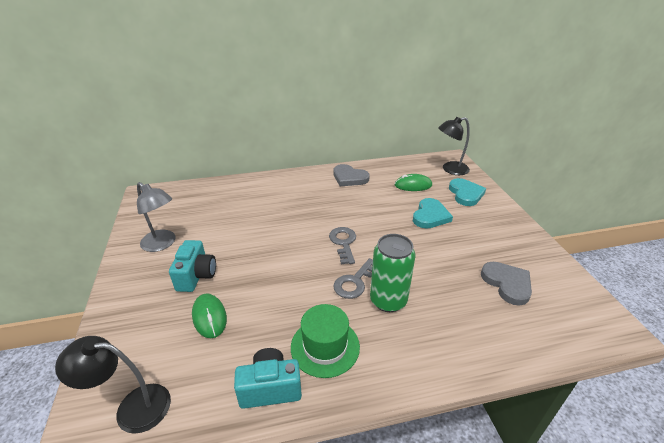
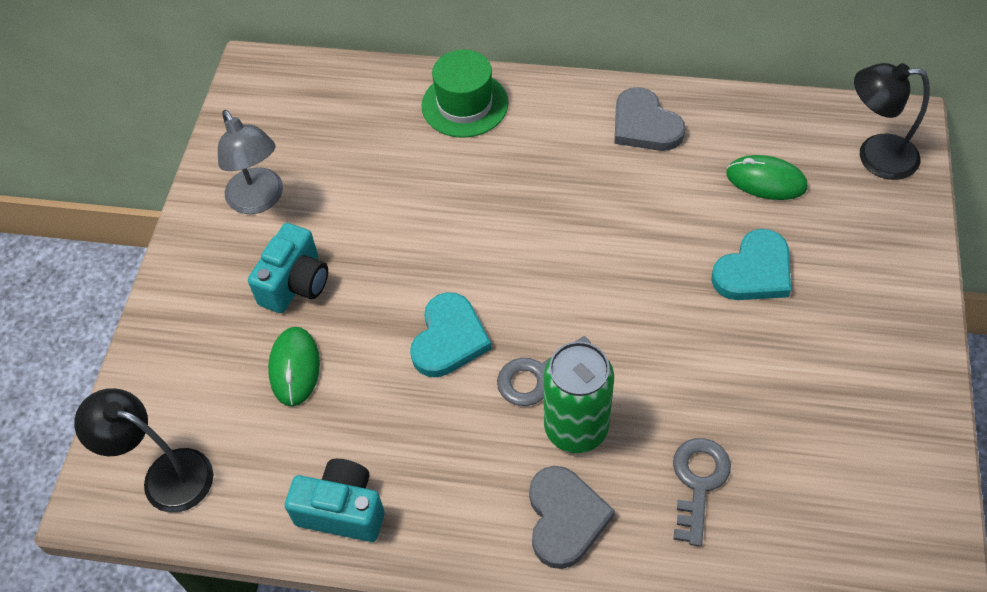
camera: 25 degrees right, 20 degrees up
green hat [291,304,360,378] -> green hat moved to [422,50,509,138]
grey key [329,227,356,264] -> grey key moved to [673,438,731,547]
turquoise heart [449,178,486,206] -> turquoise heart moved to [410,292,492,377]
grey heart [481,262,532,306] -> grey heart moved to [529,466,615,569]

